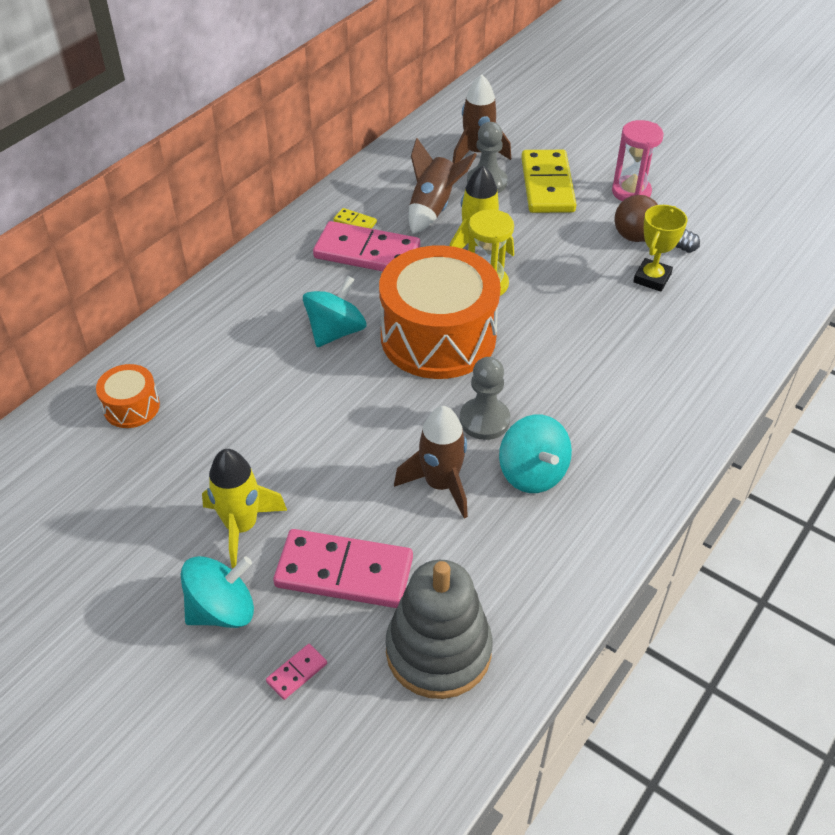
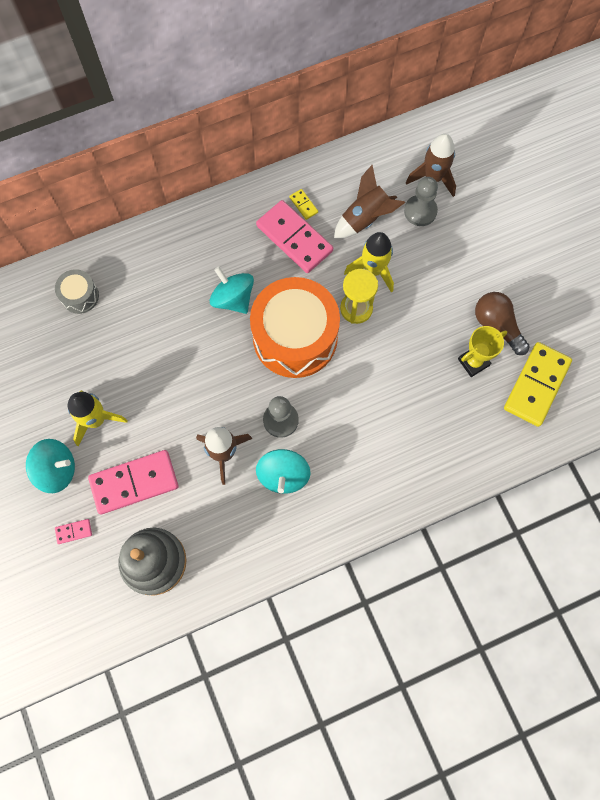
camera: 30 degrees right, 25 degrees up
orange drum [96,364,160,428] -> grey drum [55,269,99,314]
pink domino [273,529,413,608] -> pink domino turned 60 degrees counterclockwise [88,450,178,514]
turquoise spinning top [303,276,367,347] -> turquoise spinning top turned 105 degrees counterclockwise [210,266,254,314]
yellow domino [521,150,577,213] -> yellow domino moved to [504,342,572,427]
pink hourglass [612,120,664,201] -> none

